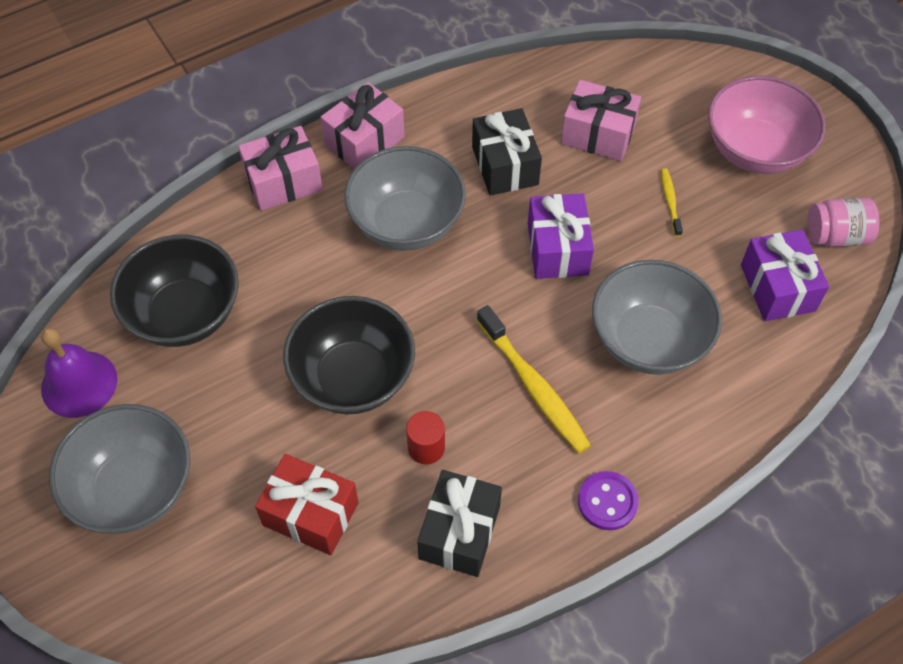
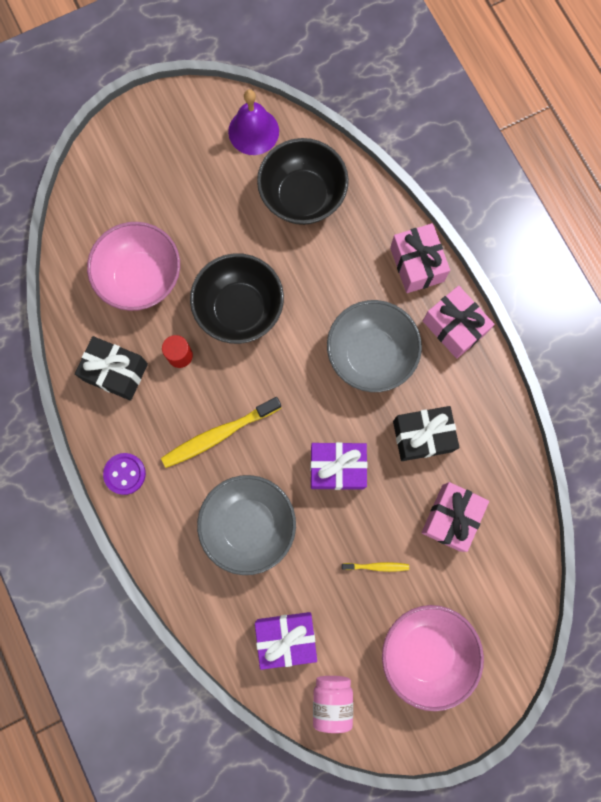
camera: 95 degrees right, 20 degrees up
grey bowl [49,404,190,534] -> none
red gift [255,454,359,555] -> pink bowl [87,222,180,311]

